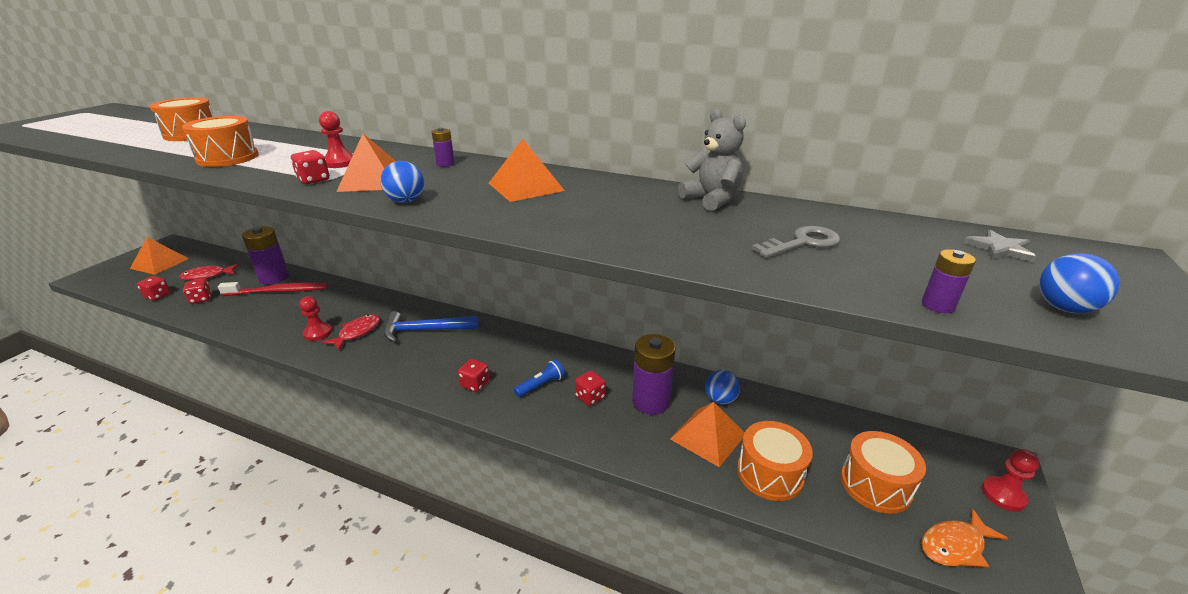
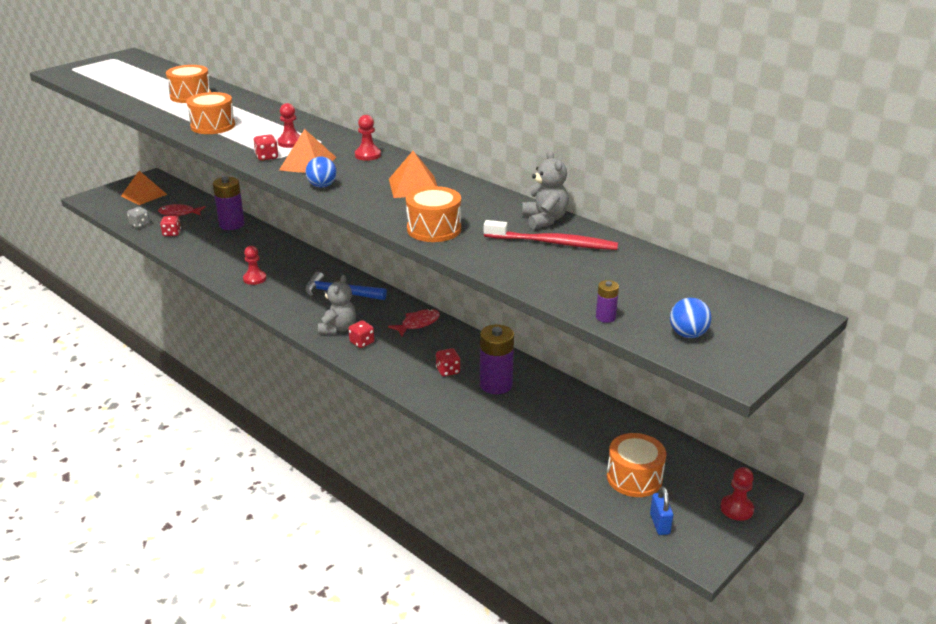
camera: 20 degrees right, 0 degrees up
red dice [137,276,171,301] -> grey dice [127,207,150,228]
red toothbrush [218,282,329,296] -> red toothbrush moved to [484,220,618,250]
red fish [322,314,380,350] -> red fish moved to [388,309,440,336]
purple battery [432,128,455,167] -> red pawn [355,115,381,161]
blue flashlight [514,359,565,397] -> none
orange pyramid [670,402,745,467] -> none
blue ball [705,370,740,405] -> none
orange drum [737,421,813,501] -> orange drum moved to [406,186,461,242]
grey key [751,226,840,258] -> none
orange fish [921,509,1008,567] -> blue padlock [650,487,673,535]
grey star [963,230,1036,262] -> none
none -> grey teddy bear [318,275,356,334]

